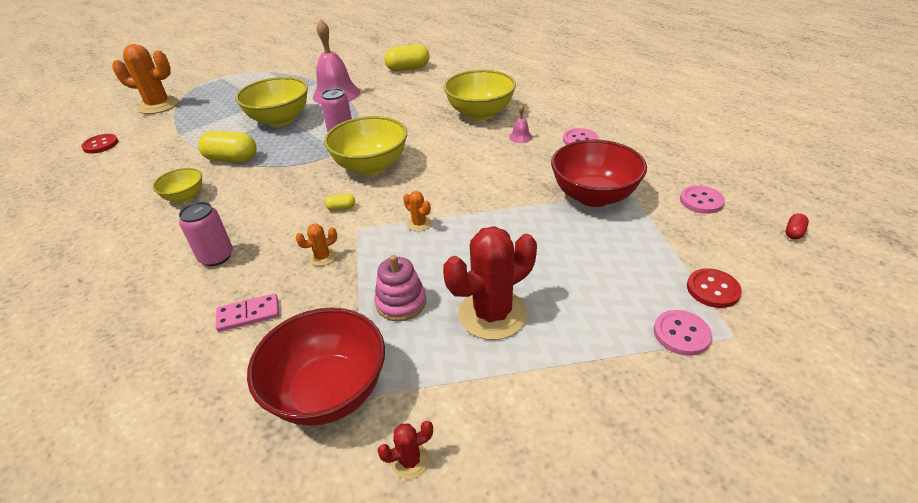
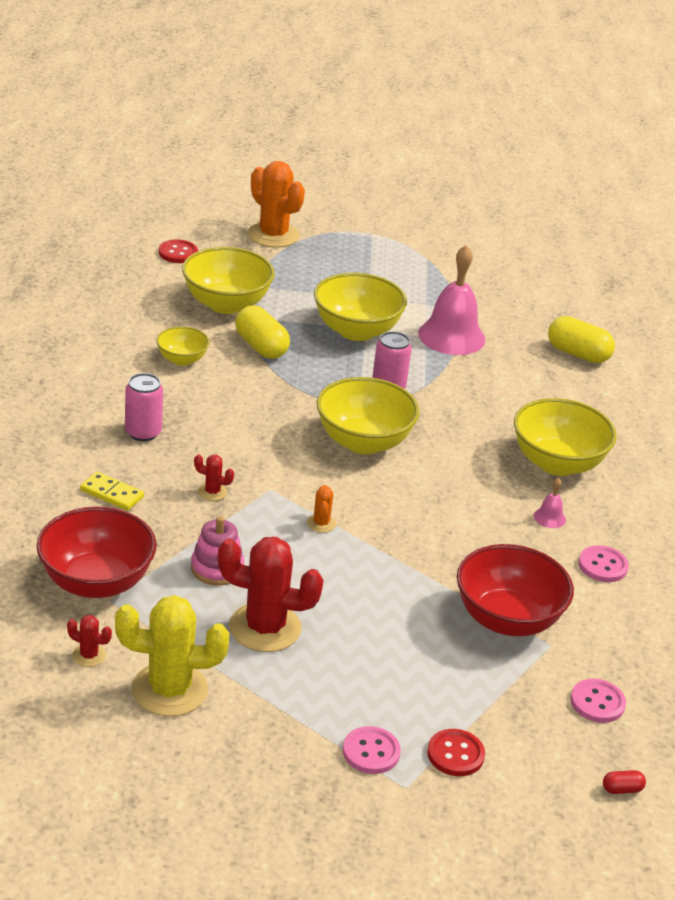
camera: 40 degrees right, 5 degrees down
pink domino [216,293,279,332] -> yellow domino [80,472,144,511]
orange cactus [295,224,337,266] -> red cactus [194,454,234,501]
yellow capsule [325,194,355,211] -> none
none -> yellow cactus [115,595,230,716]
none -> yellow bowl [182,247,275,314]

